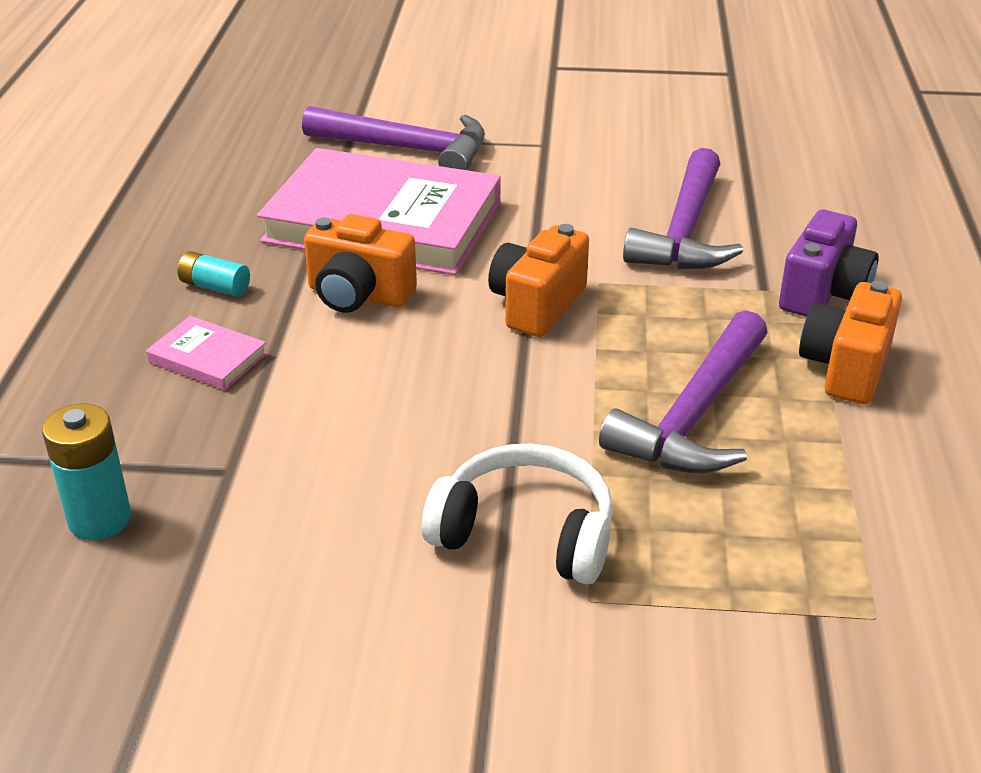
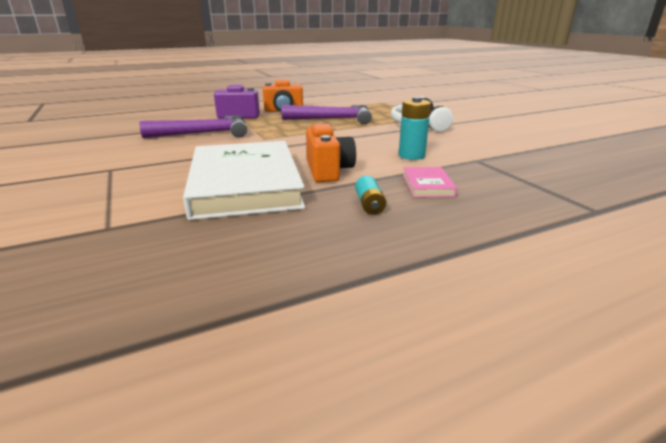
camera: 120 degrees left, 10 degrees down
turquoise battery [42,404,131,540] -> turquoise battery moved to [399,97,431,160]
pink book [257,148,501,275] -> white book [183,141,305,220]
purple hammer [302,106,485,170] -> none
orange camera [488,224,589,337] -> none

